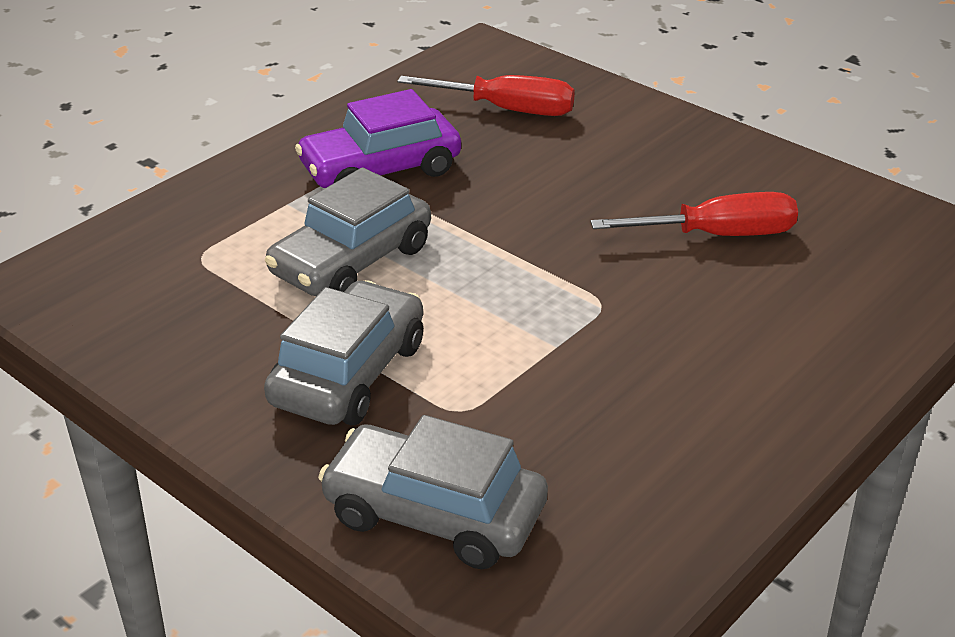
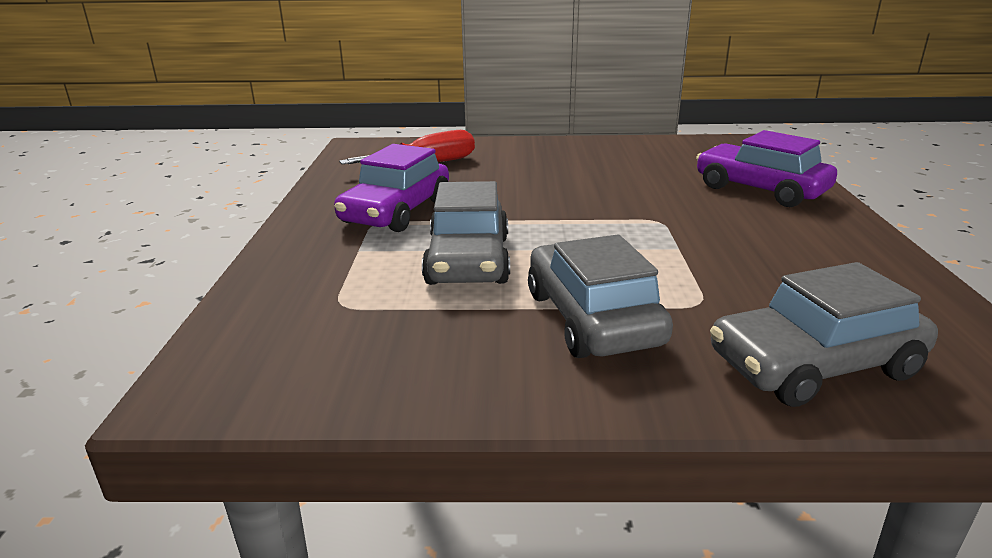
camera: 40 degrees left, 10 degrees down
red screwdriver [590,192,798,236] -> none
none -> purple car [696,130,837,207]

